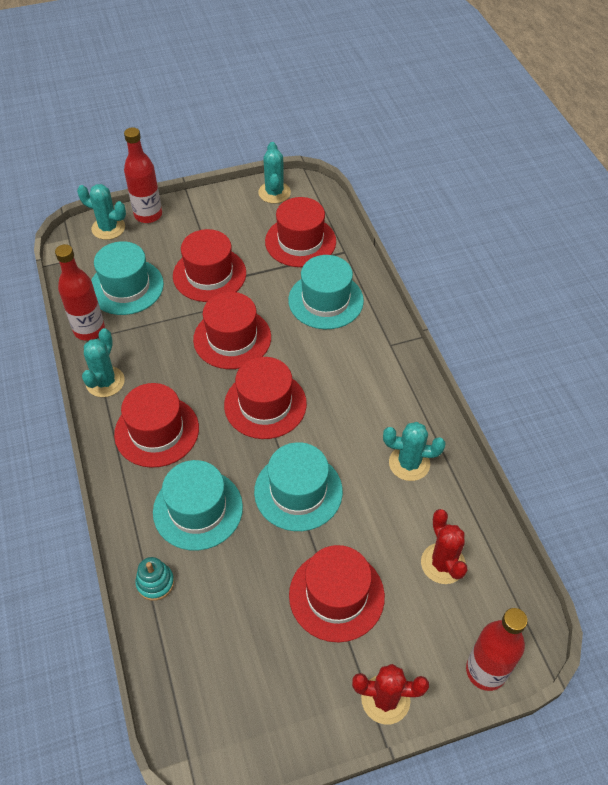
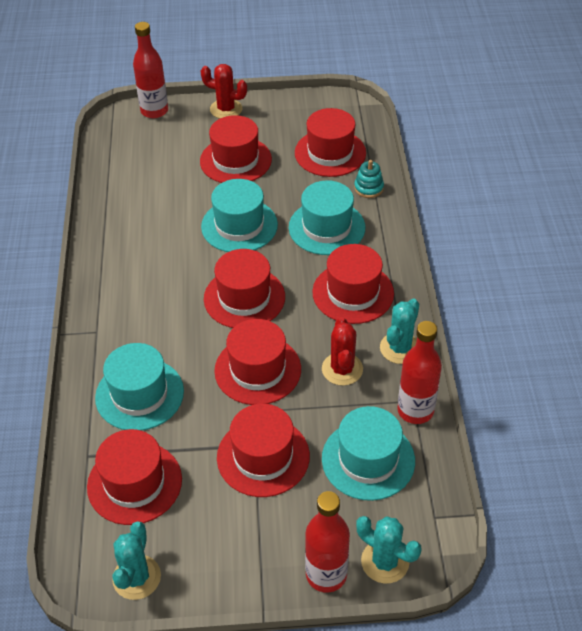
camera: 165 degrees left, 5 degrees down
turquoise cactus [383,422,445,481] -> none
red cactus [421,509,467,584] -> red cactus moved to [322,317,363,386]
none -> red hat [295,108,366,177]

